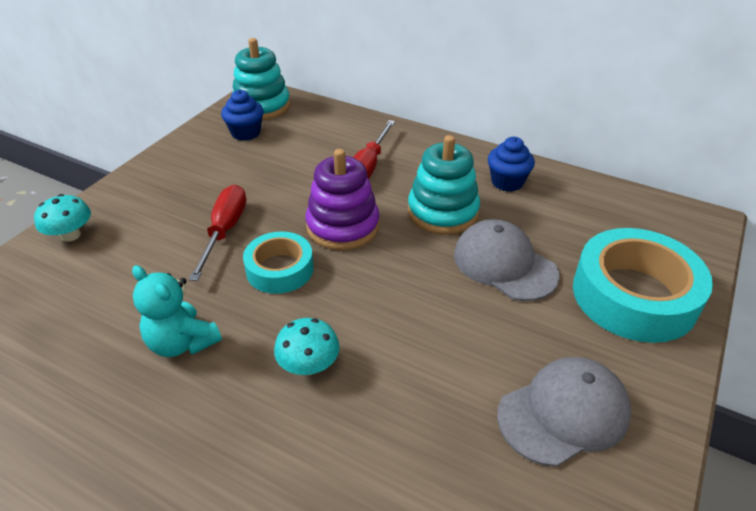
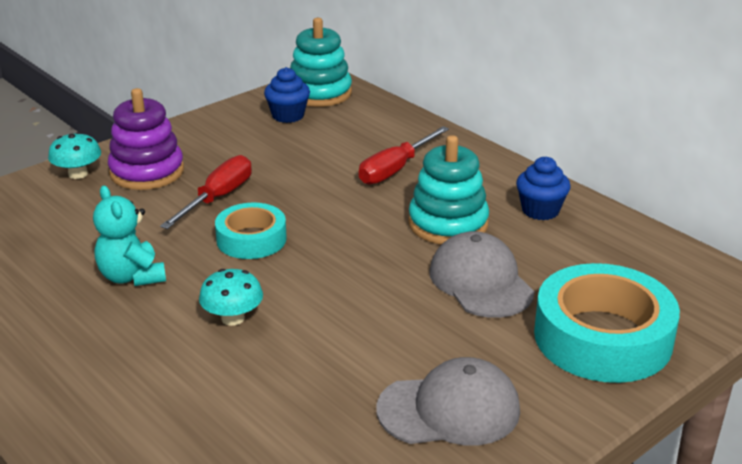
camera: 20 degrees right, 10 degrees down
purple stacking toy [305,149,380,250] -> purple stacking toy moved to [108,88,184,190]

